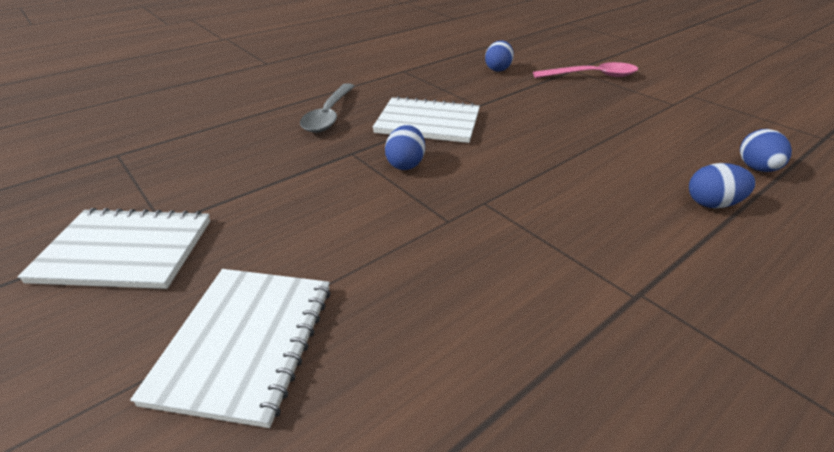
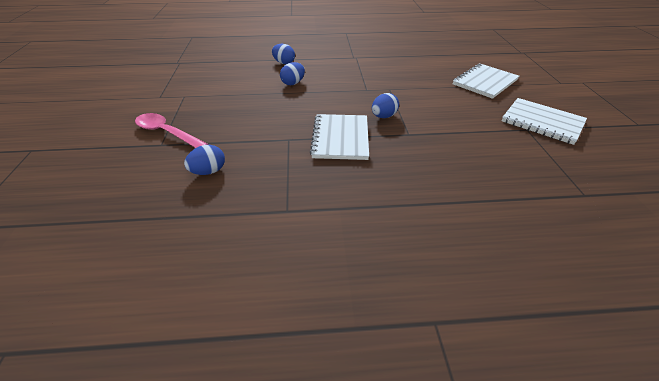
camera: 145 degrees left, 5 degrees up
grey spoon [300,83,355,132] -> none
white notebook [373,96,480,143] -> white notebook turned 45 degrees clockwise [310,114,369,160]
blue egg [740,129,792,172] -> blue egg moved to [280,62,305,85]

